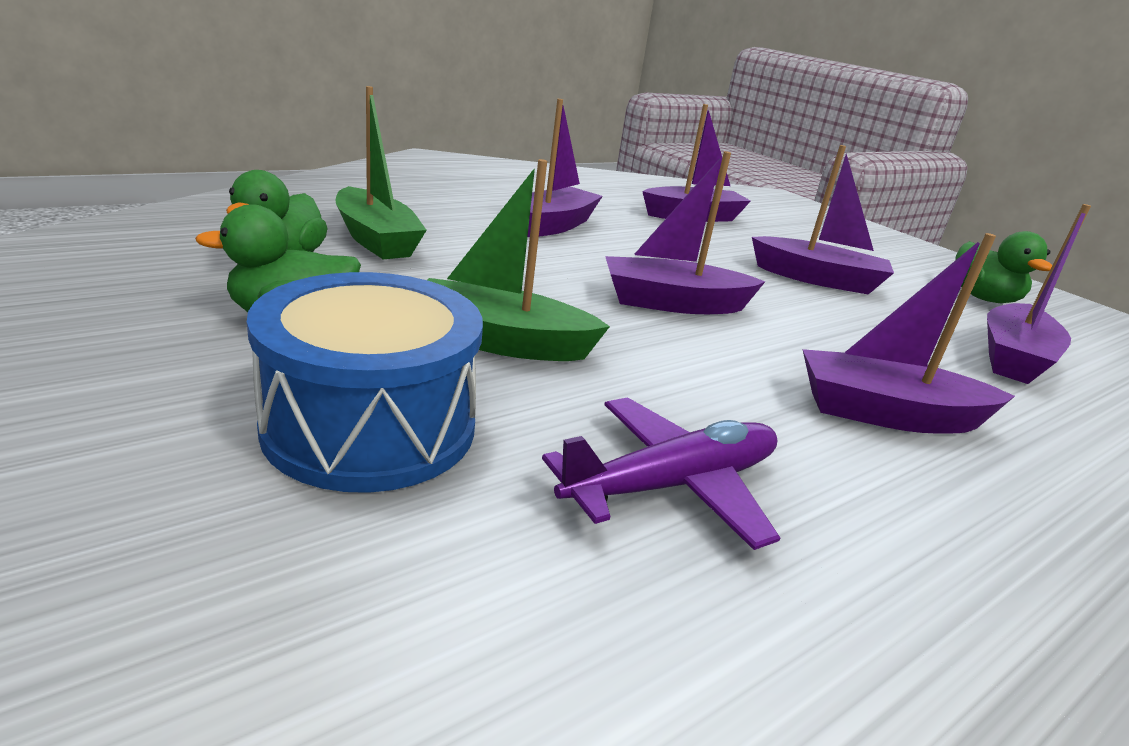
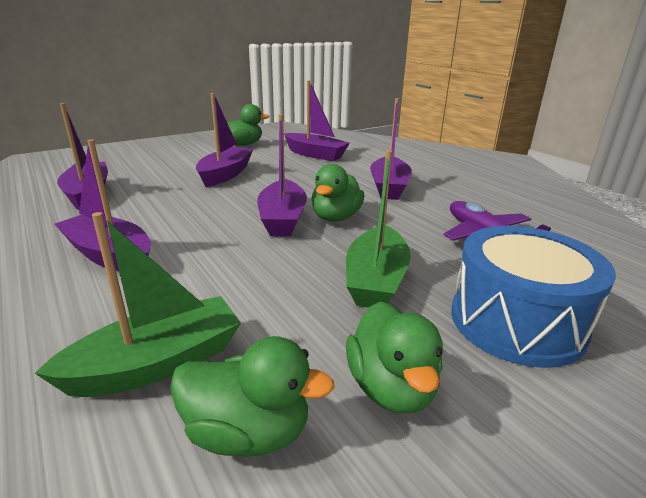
camera: 85 degrees left, 0 degrees up
none -> green duck [312,164,364,222]

